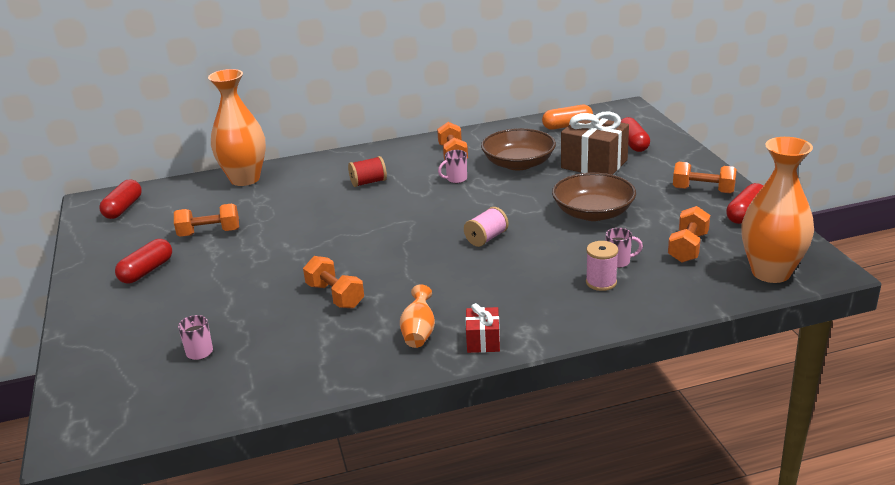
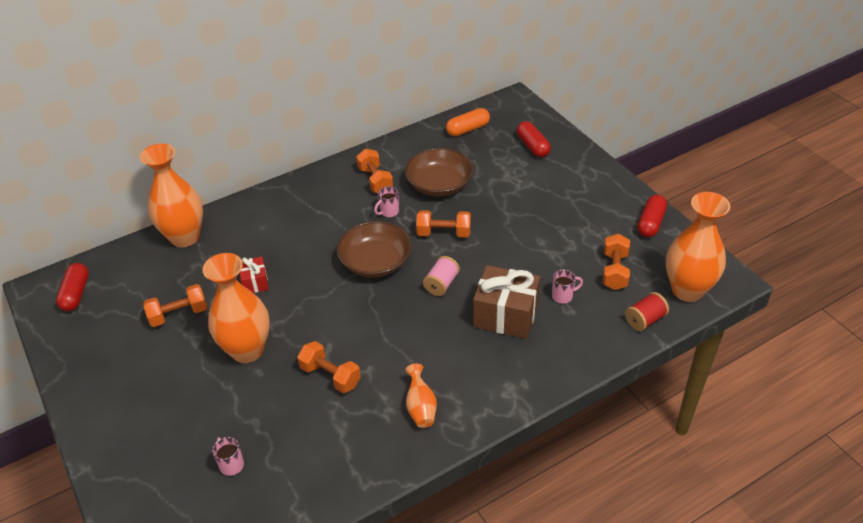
camera: 15 degrees left, 15 degrees up
red capsule [115,239,172,284] -> none
red spool [348,156,387,187] -> red spool moved to [625,292,669,331]
red gift [466,303,500,353] -> red gift moved to [240,257,269,293]
brown bowl [552,173,636,221] -> brown bowl moved to [337,221,412,277]
brown gift [561,111,629,175] -> brown gift moved to [473,265,540,339]
pink spool [586,241,618,291] -> none
orange dumbbell [673,162,737,194] -> orange dumbbell moved to [416,210,471,237]
none -> orange vase [202,253,270,363]

